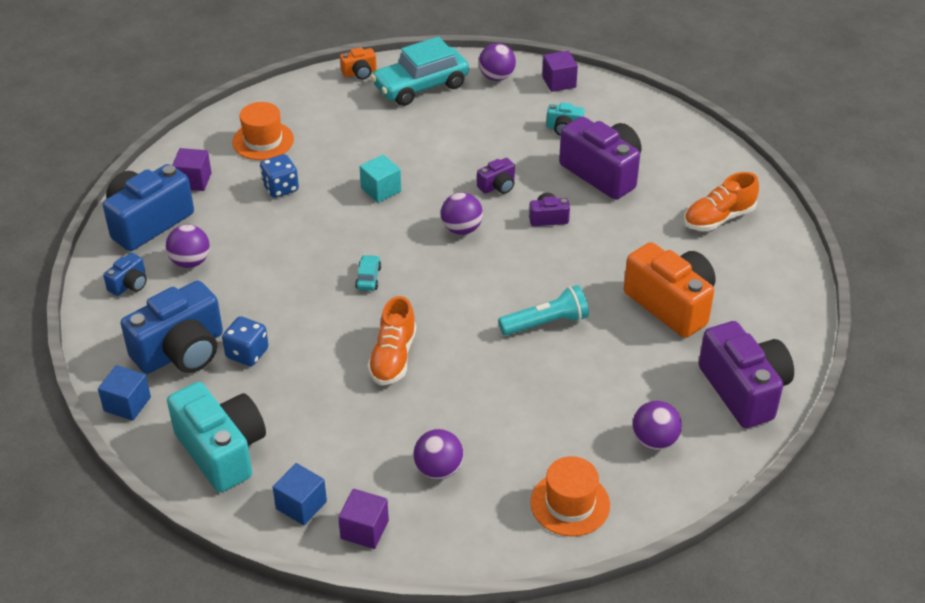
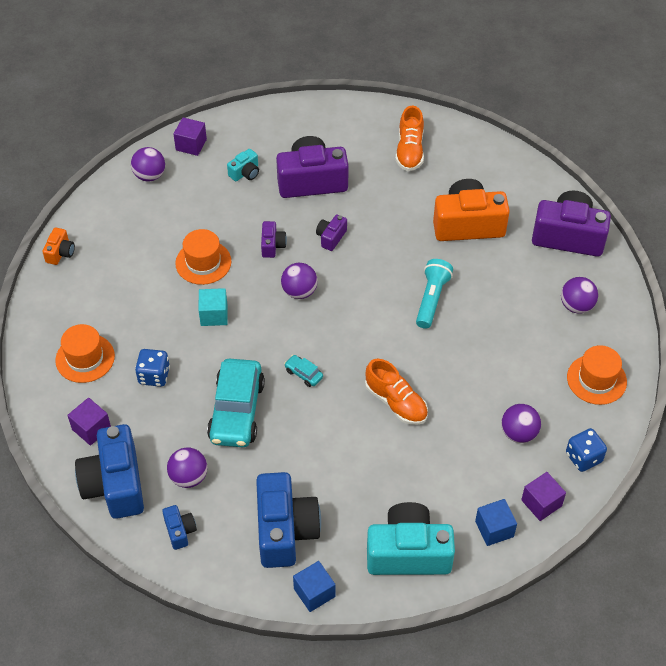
camera: 55 degrees left, 10 degrees up
blue dice [222,316,268,366] -> blue dice moved to [566,428,607,472]
turquoise car [371,37,469,106] -> turquoise car moved to [207,358,265,447]
none -> orange hat [175,229,231,285]

